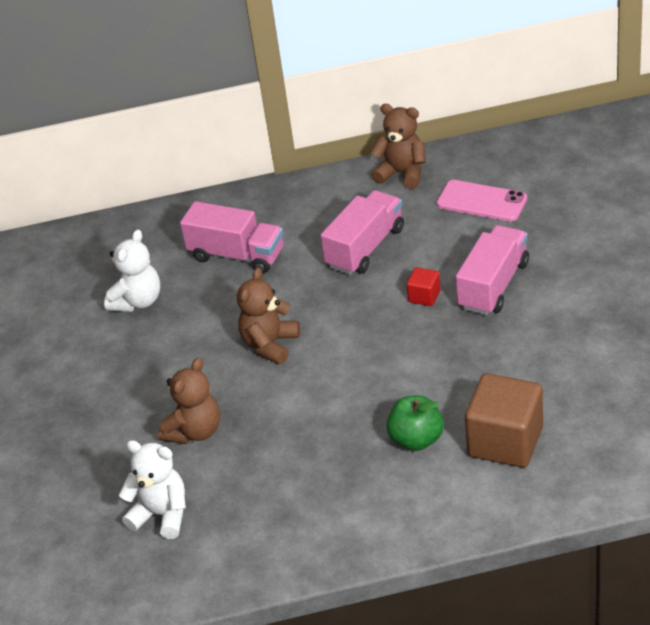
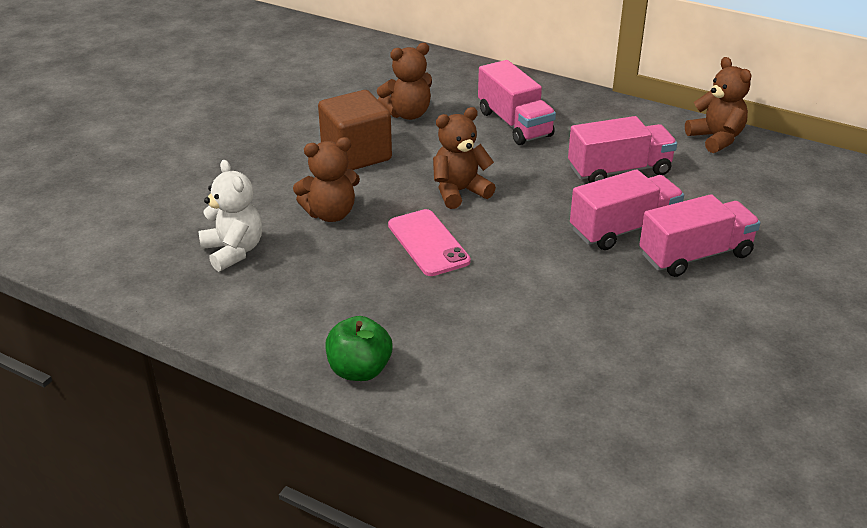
camera: 35 degrees right, 5 degrees down
white teddy bear [104,229,160,312] -> brown teddy bear [377,43,432,120]
green apple [386,395,444,451] -> green apple moved to [325,316,392,381]
red cube [407,267,441,306] -> pink truck [570,169,684,250]
pink phone [437,180,527,222] -> pink phone moved to [388,209,471,276]
brown cube [465,373,543,468] -> brown cube moved to [318,90,392,170]

